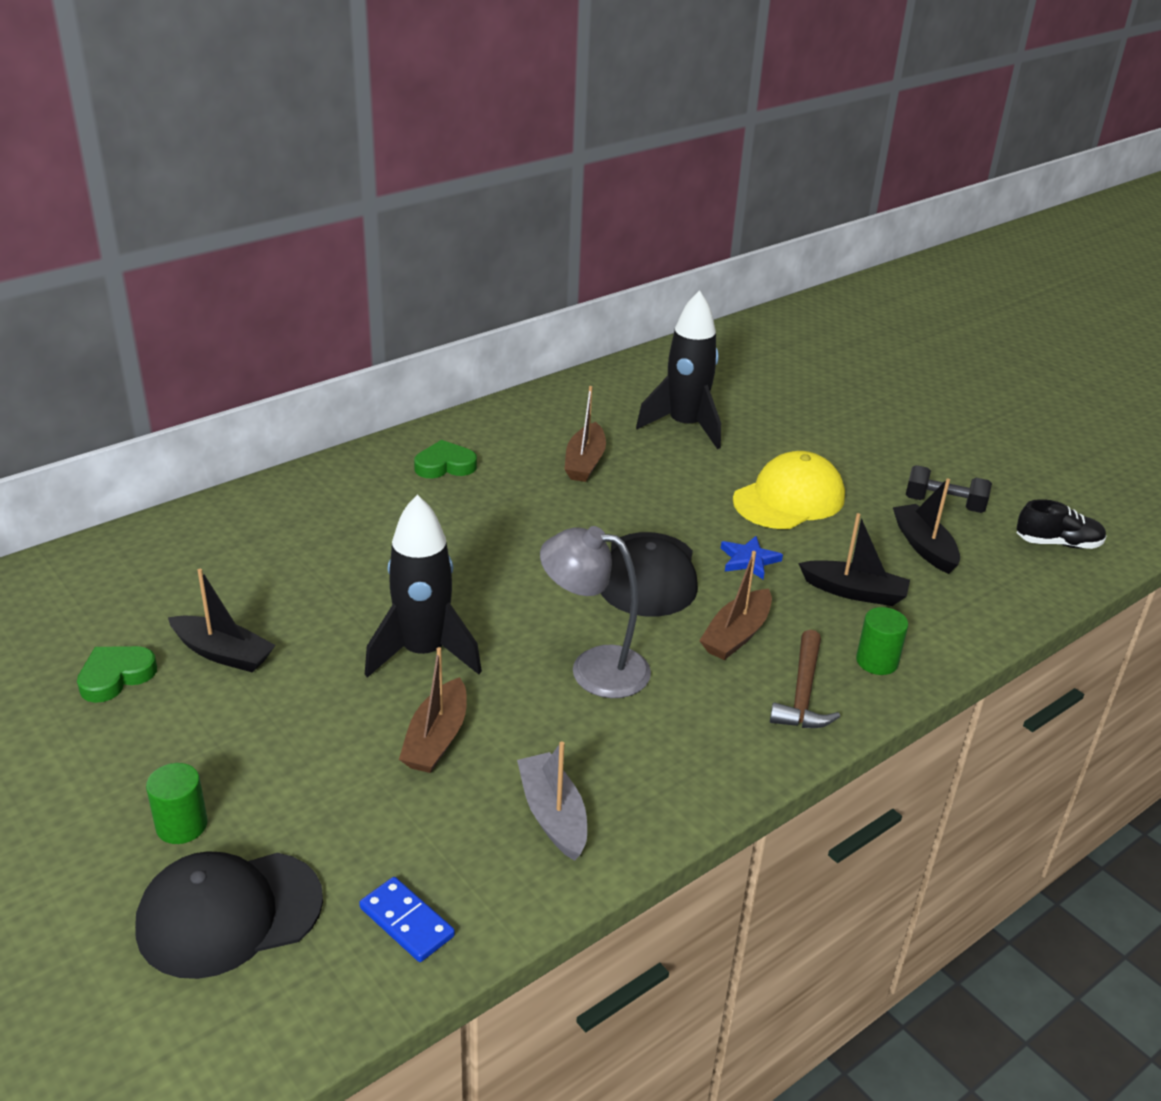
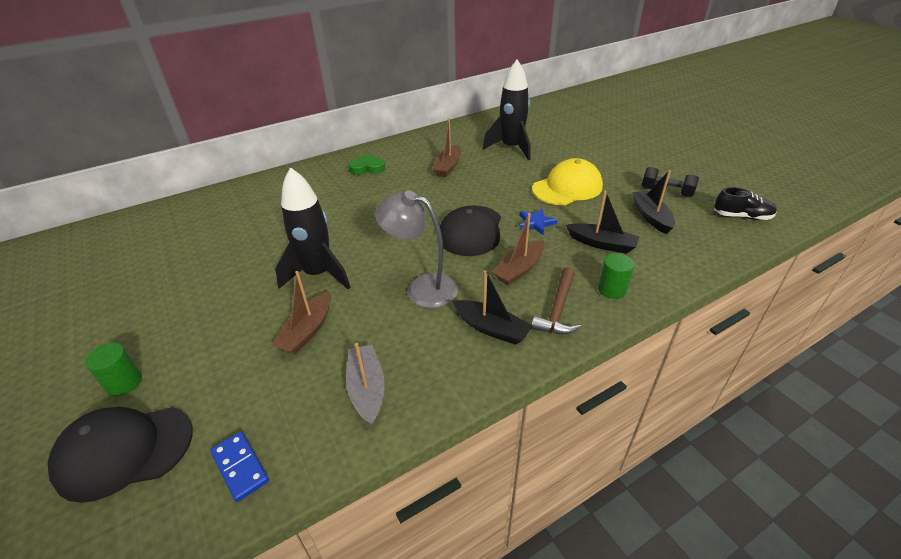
camera: 10 degrees right, 5 degrees up
green heart [77,646,157,703] -> none
black boat [168,569,276,673] -> black boat moved to [452,270,532,345]

